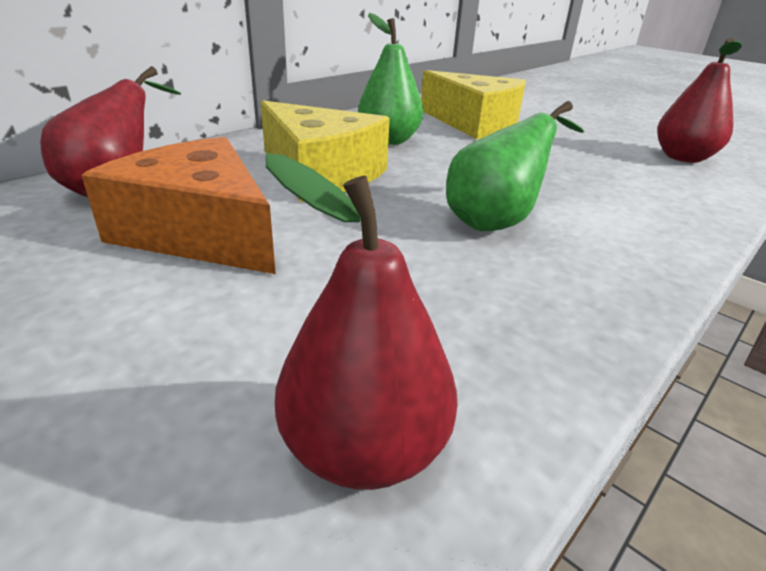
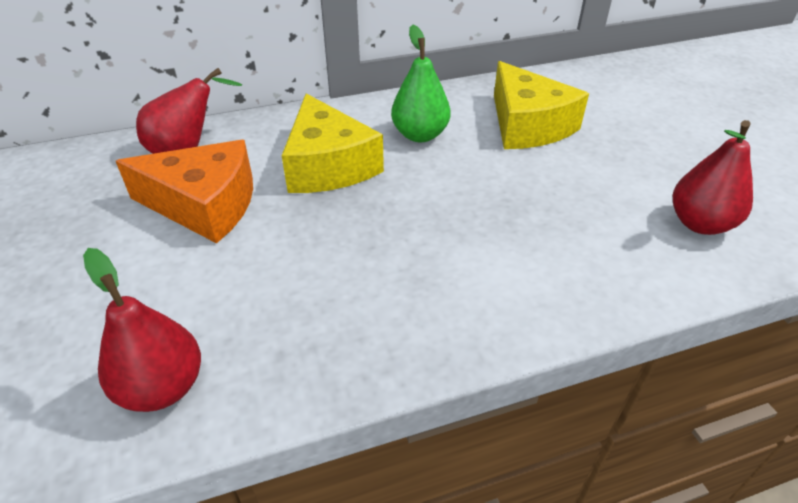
camera: 30 degrees right, 10 degrees up
orange cheese [81,137,276,274] -> orange cheese turned 120 degrees clockwise [116,140,253,243]
green pear [446,101,584,231] -> none

